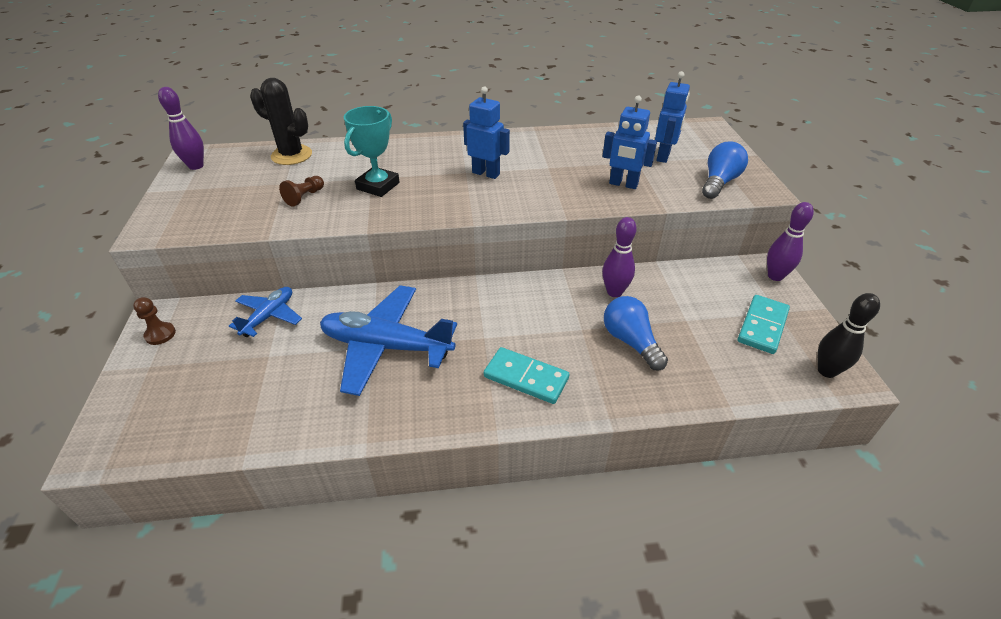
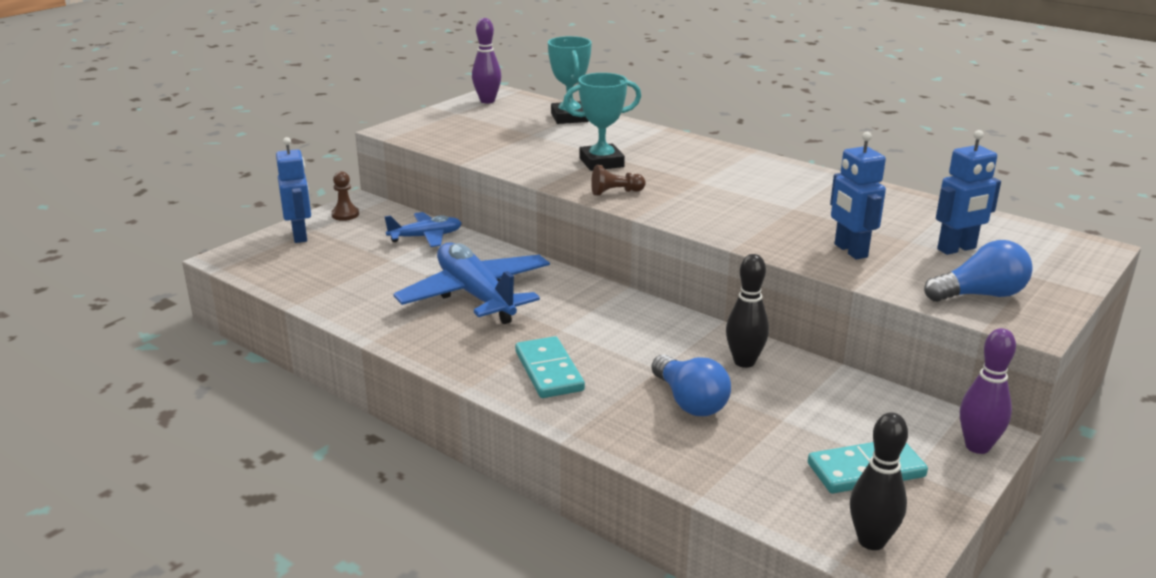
camera: 45 degrees right, 15 degrees down
black cactus [250,78,312,165] -> turquoise trophy [548,36,592,124]
brown pawn [279,176,324,207] -> brown pawn moved to [591,165,646,196]
blue robot [463,86,510,179] -> blue robot moved to [276,137,311,243]
purple bowling pin [602,217,637,297] -> black bowling pin [726,254,769,368]
blue light bulb [604,296,668,370] -> blue light bulb turned 135 degrees clockwise [651,355,731,416]

